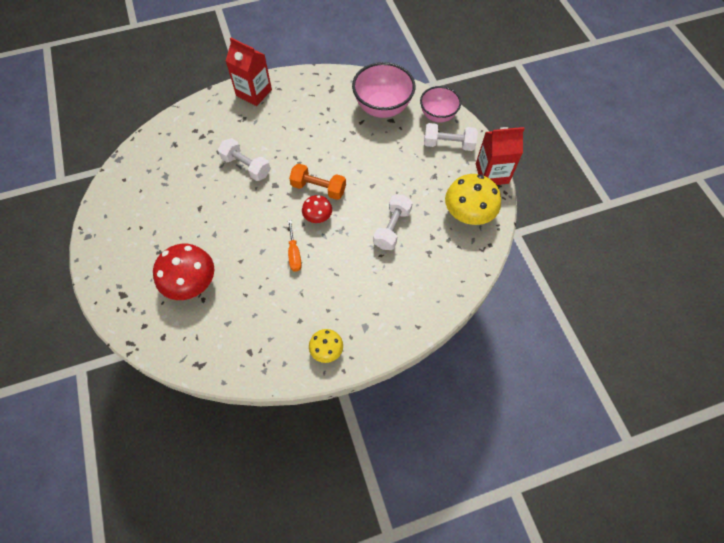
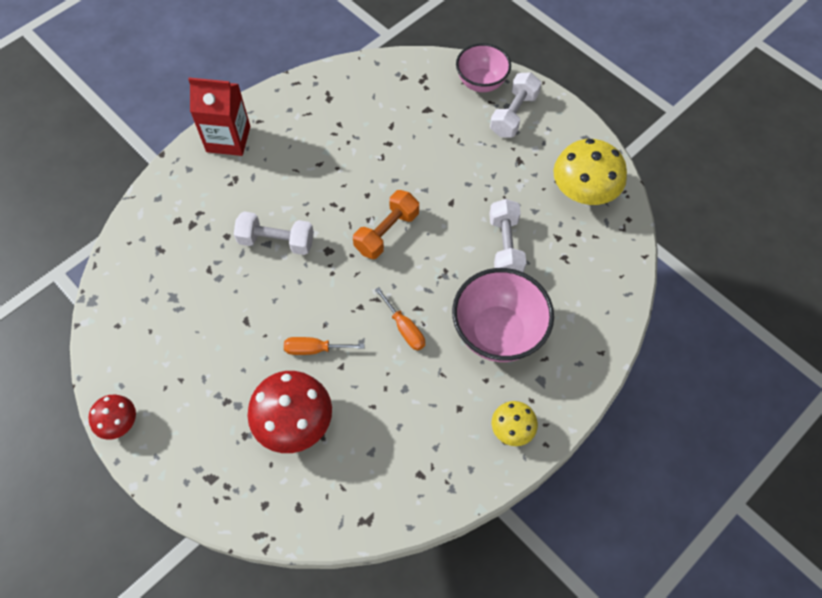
camera: 25 degrees left, 0 degrees up
orange dumbbell [289,164,346,200] -> orange dumbbell turned 45 degrees counterclockwise [353,190,419,259]
red mushroom [302,195,332,223] -> red mushroom moved to [88,395,136,440]
pink bowl [352,62,415,118] -> pink bowl moved to [452,268,554,362]
white dumbbell [424,123,478,151] -> white dumbbell turned 45 degrees counterclockwise [490,72,541,137]
red carton [476,127,525,185] -> none
none -> orange screwdriver [284,337,364,355]

